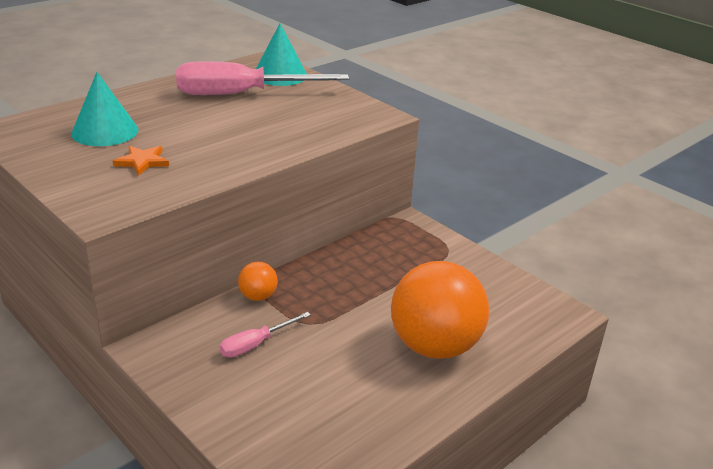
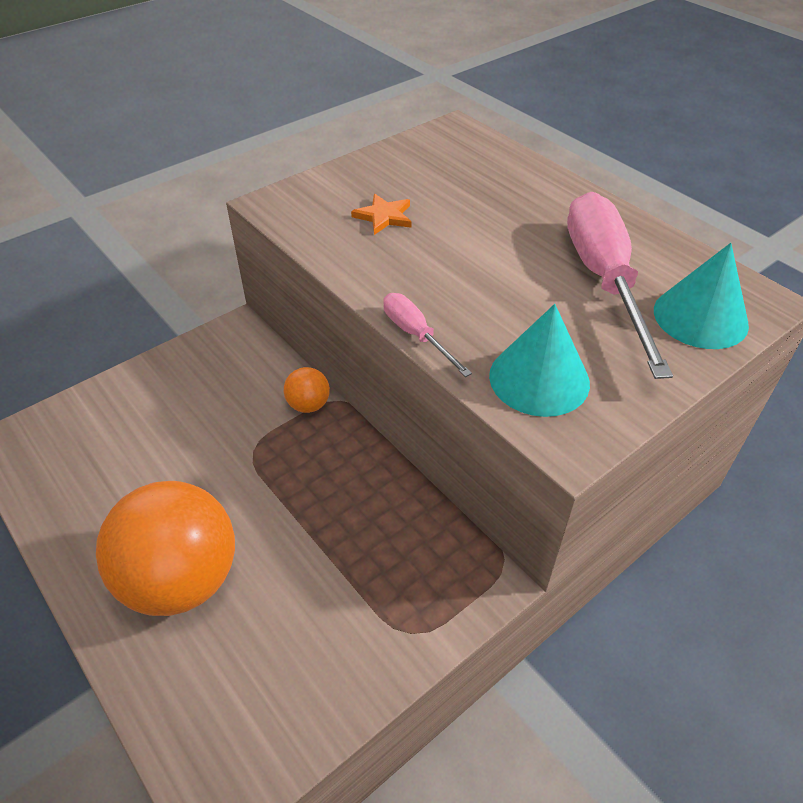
camera: 95 degrees right, 15 degrees up
turquoise cone [71,72,139,146] -> turquoise cone moved to [489,304,590,417]
pink screwdriver [220,312,311,358] -> pink screwdriver moved to [383,293,472,377]

